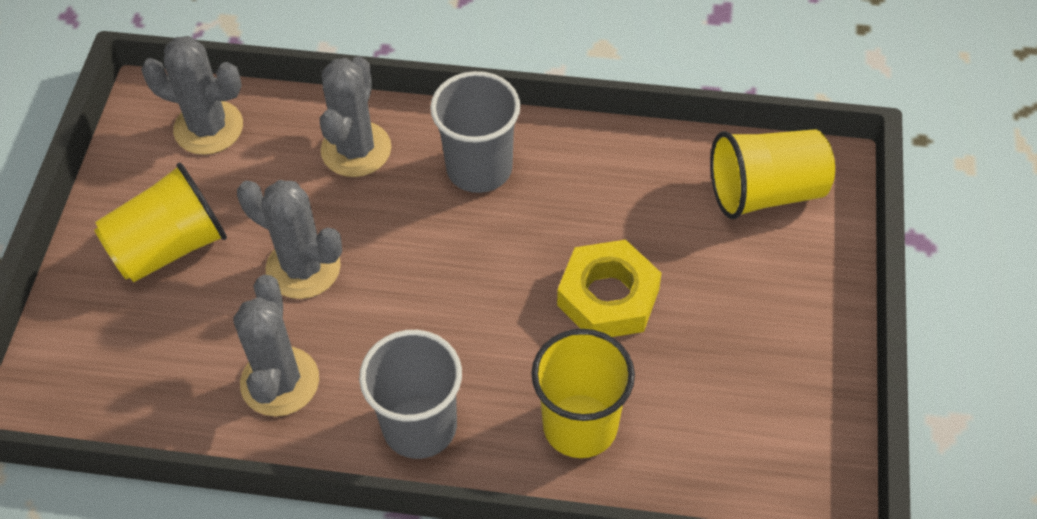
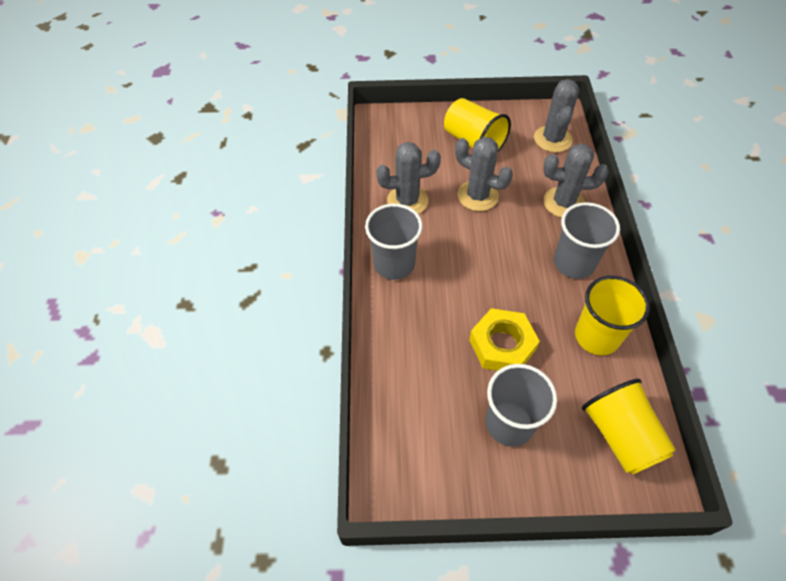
camera: 80 degrees right, 0 degrees up
grey cactus [237,180,342,299] -> grey cactus turned 75 degrees counterclockwise [455,137,513,211]
yellow cup [531,329,635,458] -> yellow cup moved to [575,276,650,355]
none -> grey cup [486,364,557,447]

